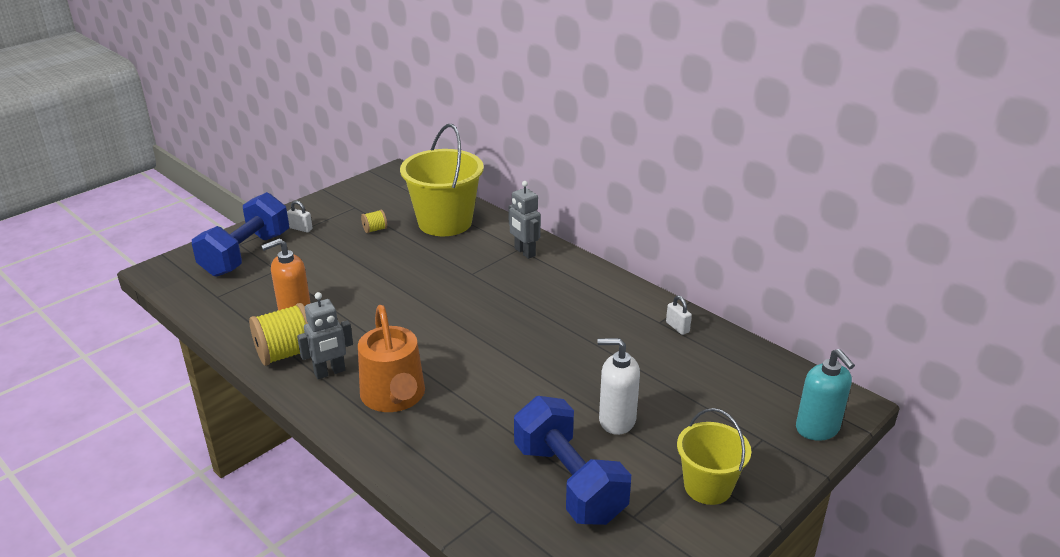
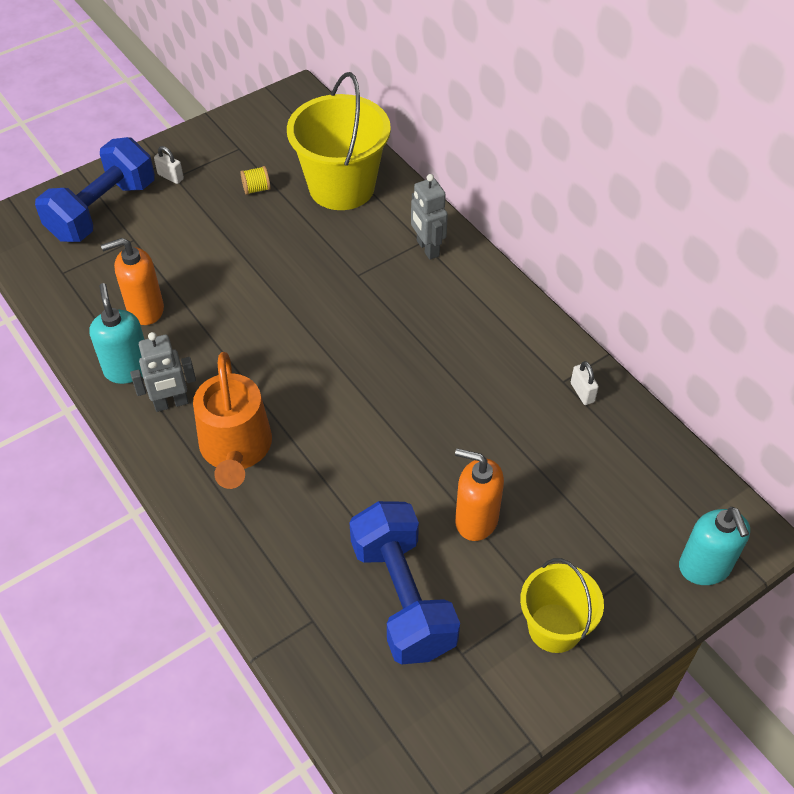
camera: 10 degrees right, 20 degrees up
yellow spool [249,303,308,366] -> turquoise soap dispenser [89,283,145,384]
white soap dispenser [597,338,640,435] -> orange soap dispenser [455,448,504,541]

